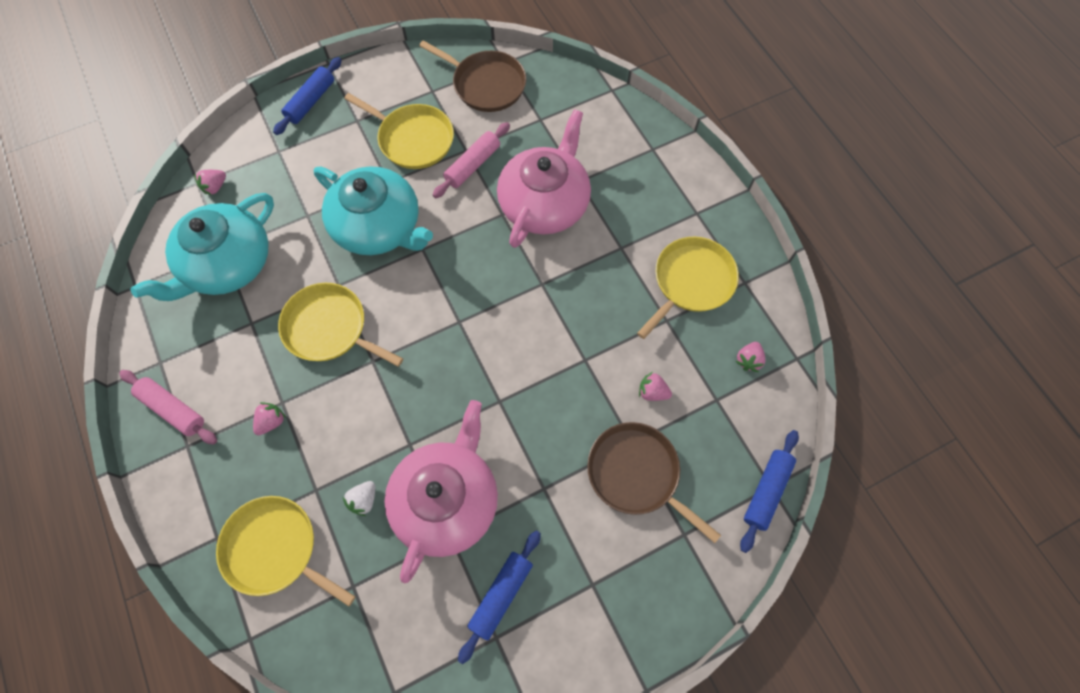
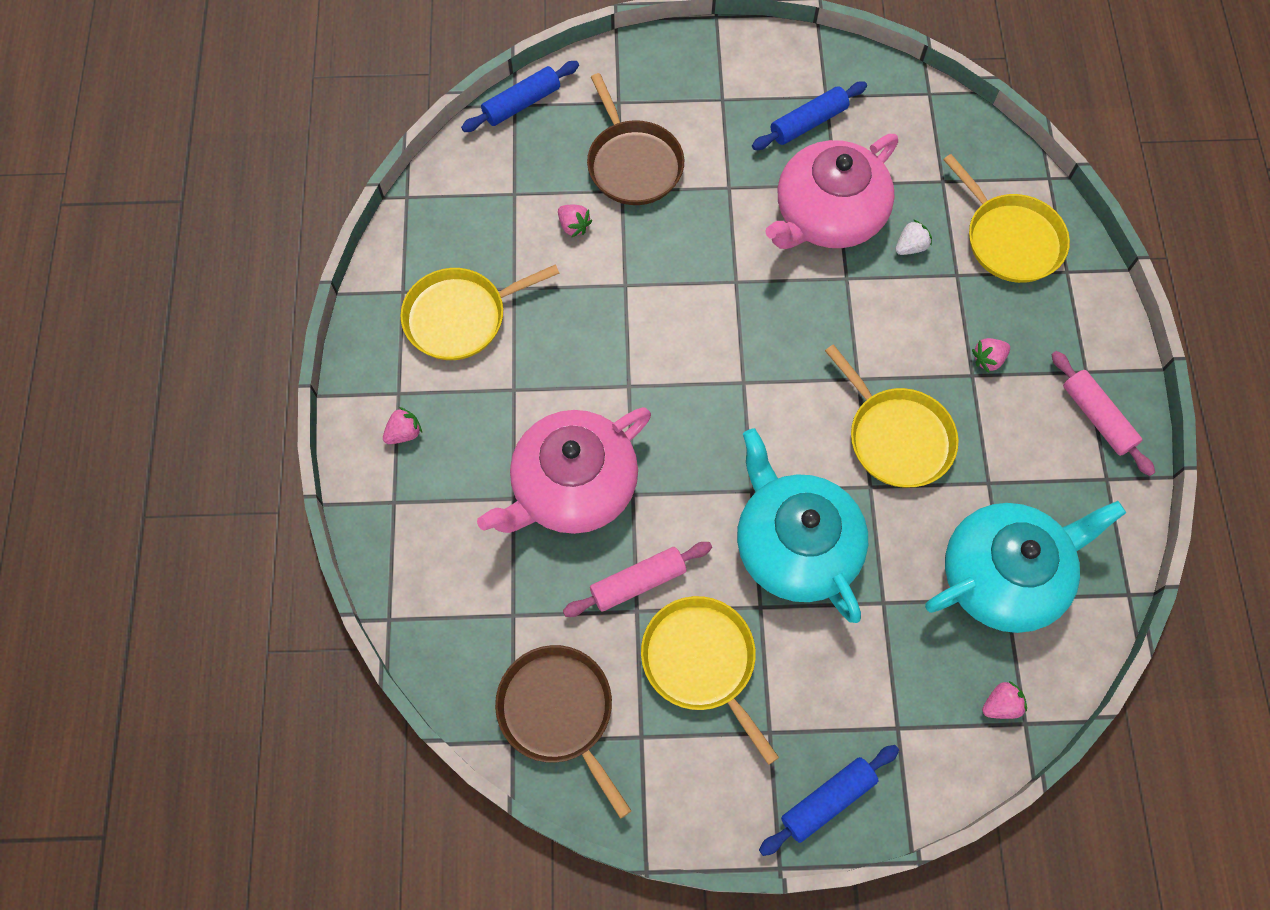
camera: 155 degrees left, 0 degrees up
pink strawberry [735,342,766,372] -> pink strawberry moved to [383,407,422,444]

